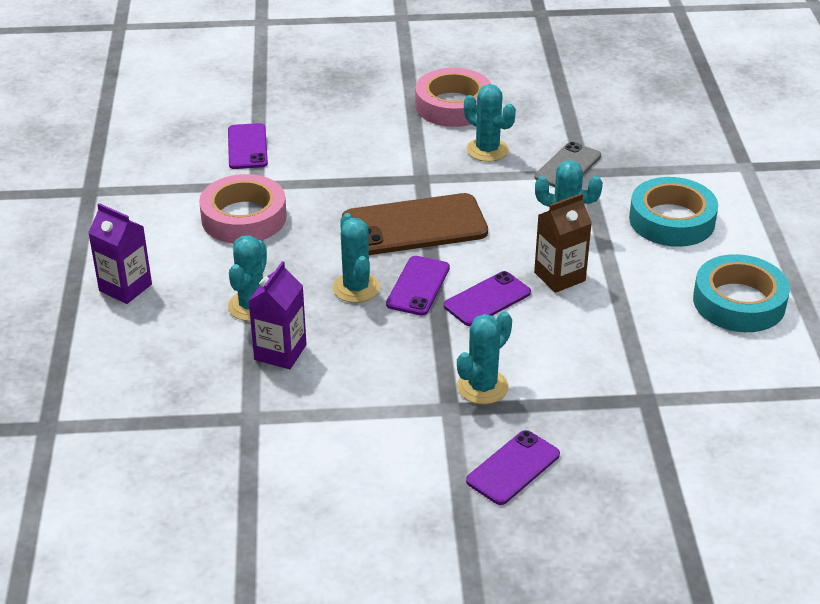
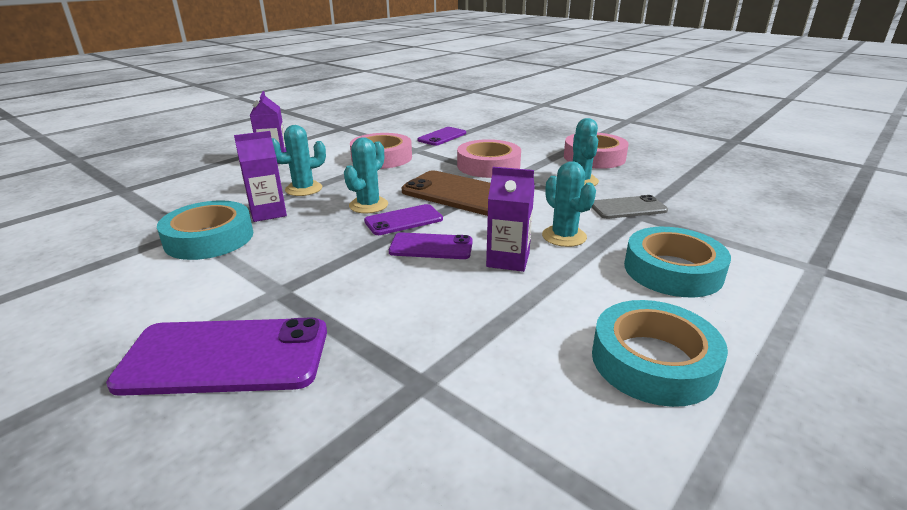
camera: 45 degrees right, 10 degrees down
turquoise cactus [457,312,512,404] -> none
purple phone [466,430,560,505] -> purple phone [106,318,327,396], size x1.73
brown carton [534,193,592,293] -> purple carton [486,167,535,272]
none -> turquoise tape [157,200,253,260]
none -> pink tape [457,139,521,178]

